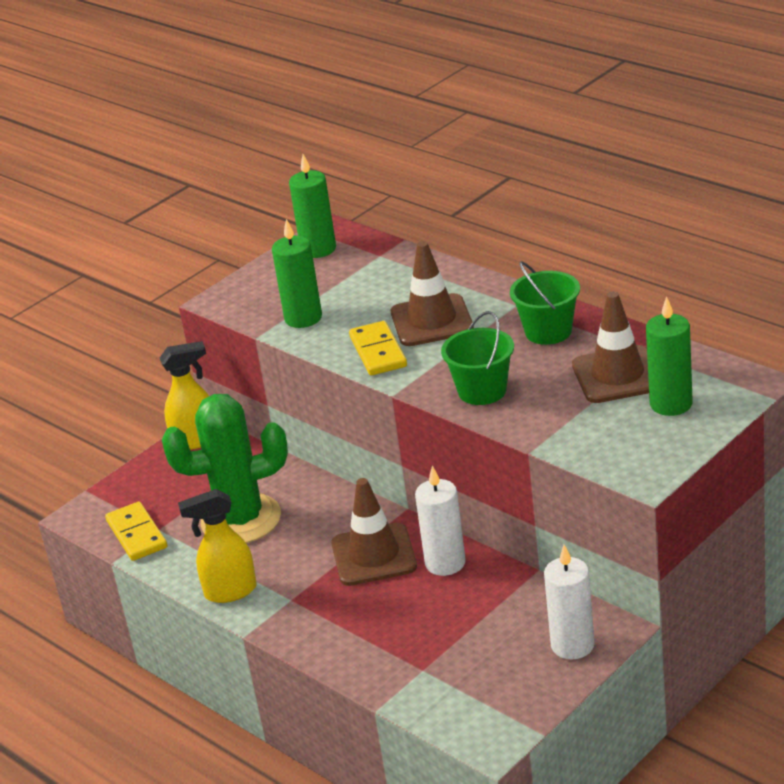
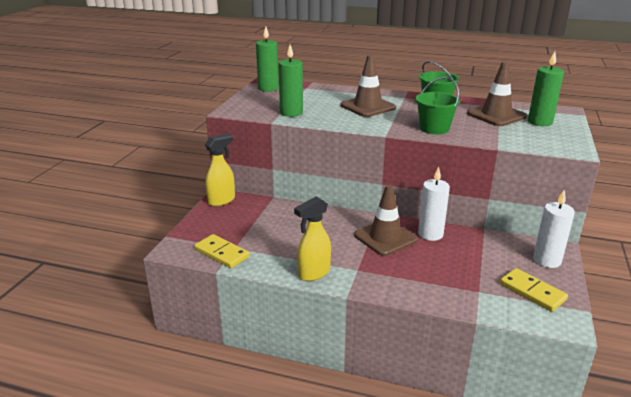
camera: 30 degrees left, 5 degrees down
green cactus [162,394,288,543] -> none
yellow domino [349,321,407,376] -> yellow domino moved to [500,268,568,312]

